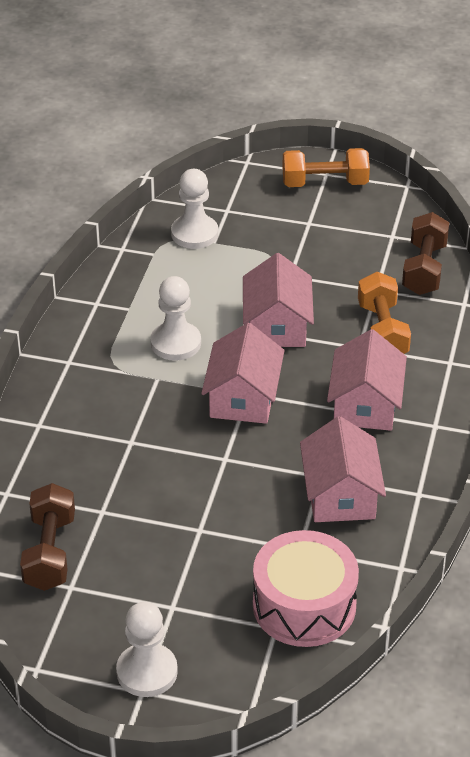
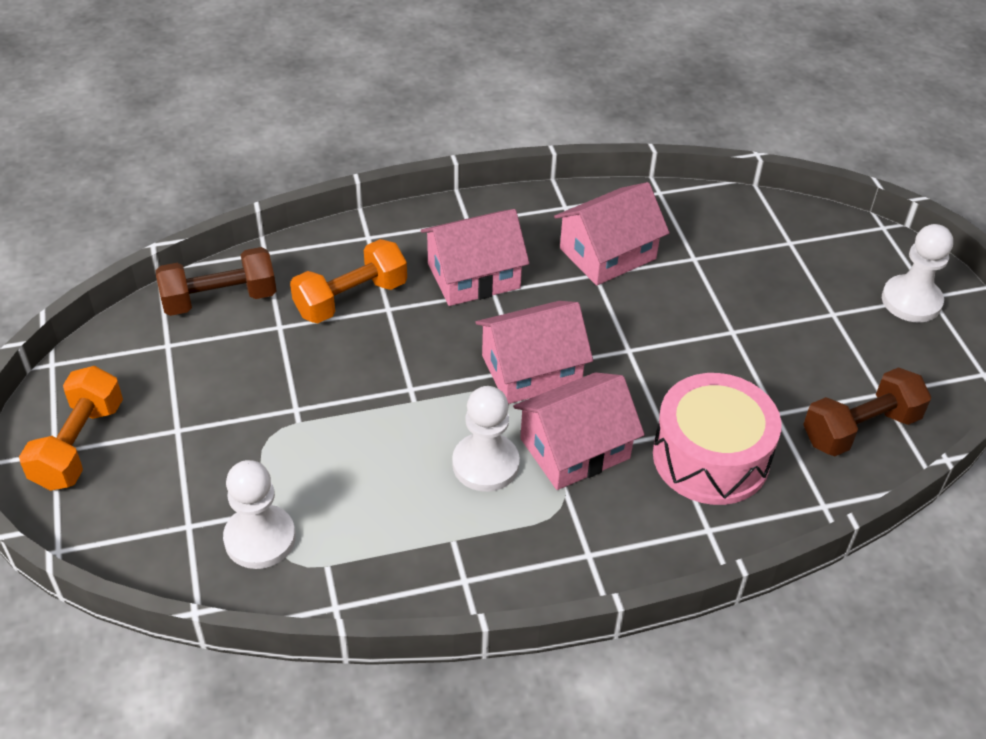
camera: 120 degrees left, 5 degrees up
pink house [243,253,314,347] -> pink house moved to [513,372,645,490]
pink drum [253,530,359,647] -> pink drum moved to [653,373,782,505]
orange dumbbell [282,148,370,187] -> orange dumbbell turned 45 degrees clockwise [19,366,123,491]

